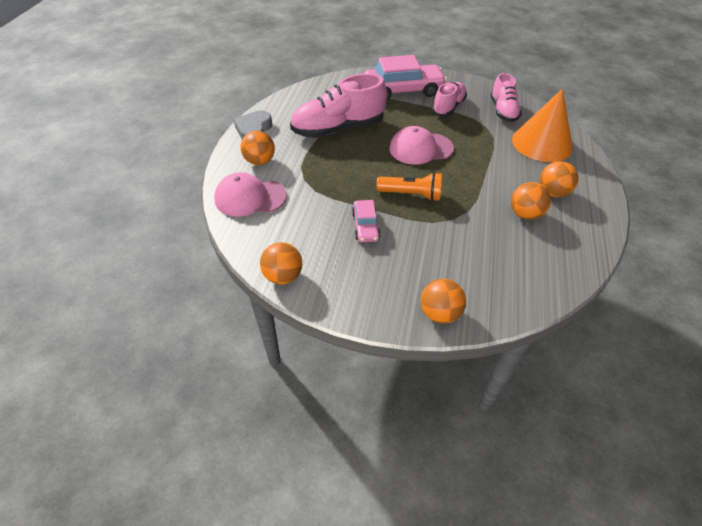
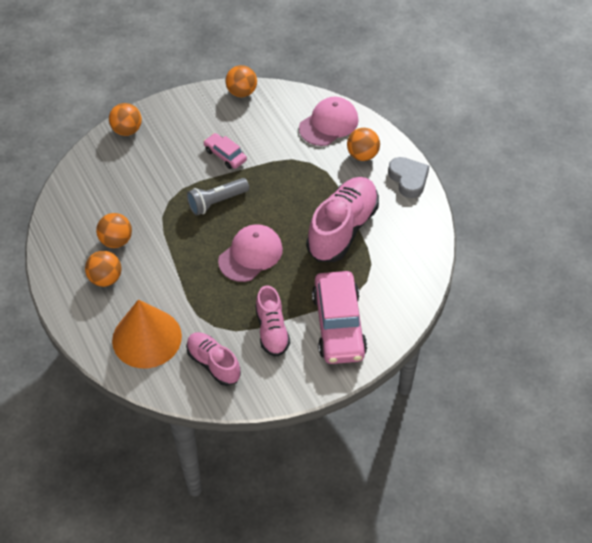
camera: 140 degrees right, 5 degrees up
pink car [365,55,447,100] -> pink car turned 45 degrees counterclockwise [312,271,367,364]
orange flashlight [376,172,442,201] -> grey flashlight [187,178,249,216]

